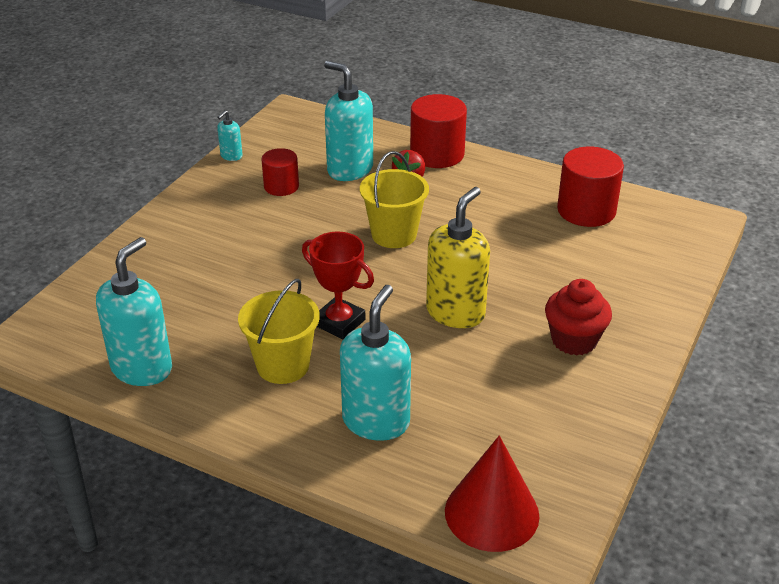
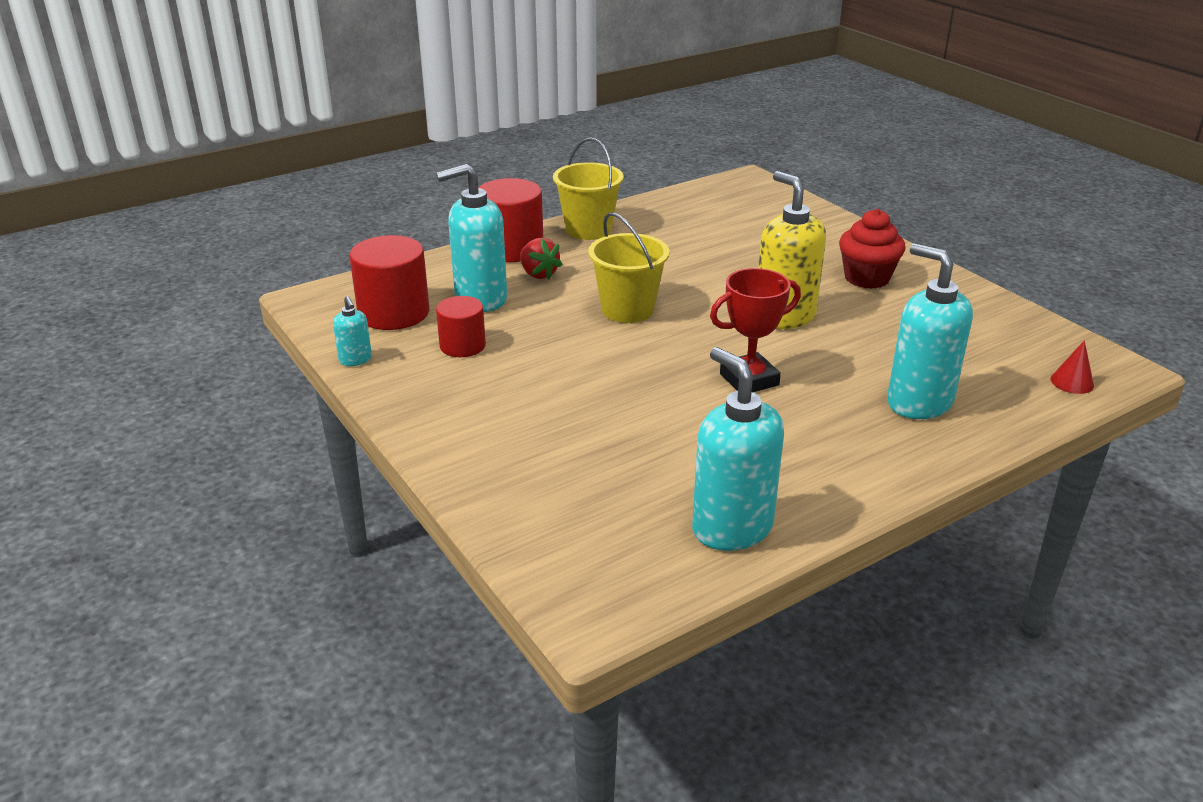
camera: 60 degrees left, 5 degrees down
yellow bucket [238,279,320,384] -> yellow bucket moved to [553,138,624,240]
red cone [445,436,540,552] -> red cone [1050,340,1094,394], size x0.45
red cylinder [557,147,624,227] -> red cylinder moved to [349,235,429,330]

